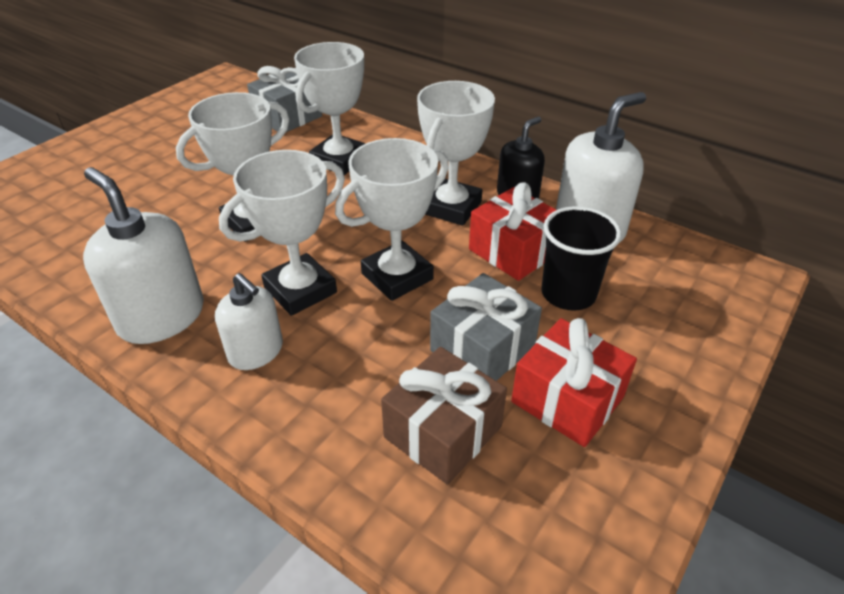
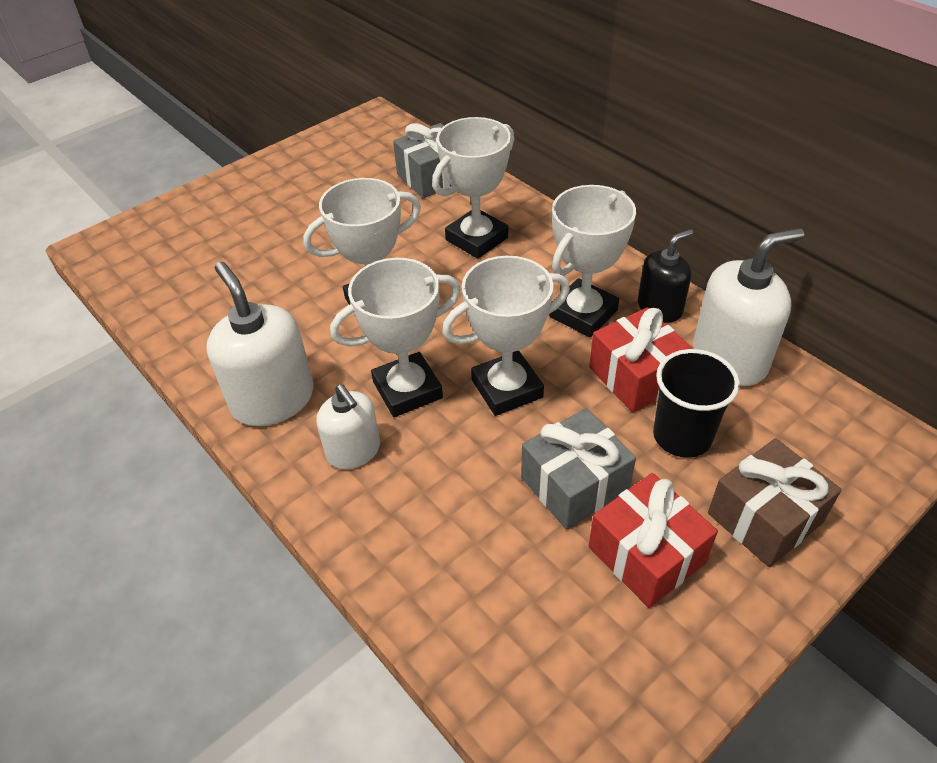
camera: 15 degrees right, 5 degrees up
brown gift [381,347,507,485] -> brown gift moved to [708,438,842,567]

